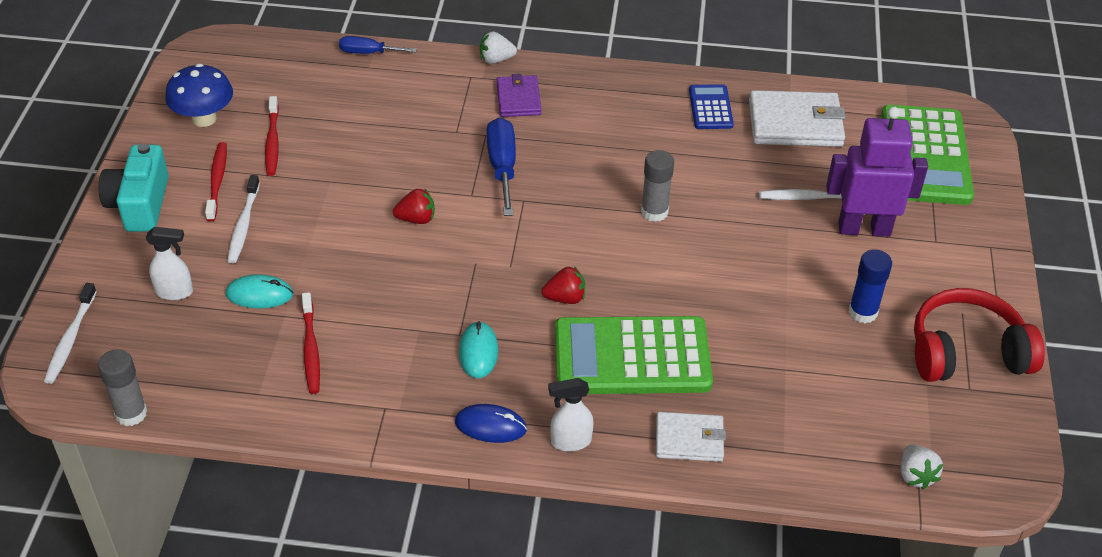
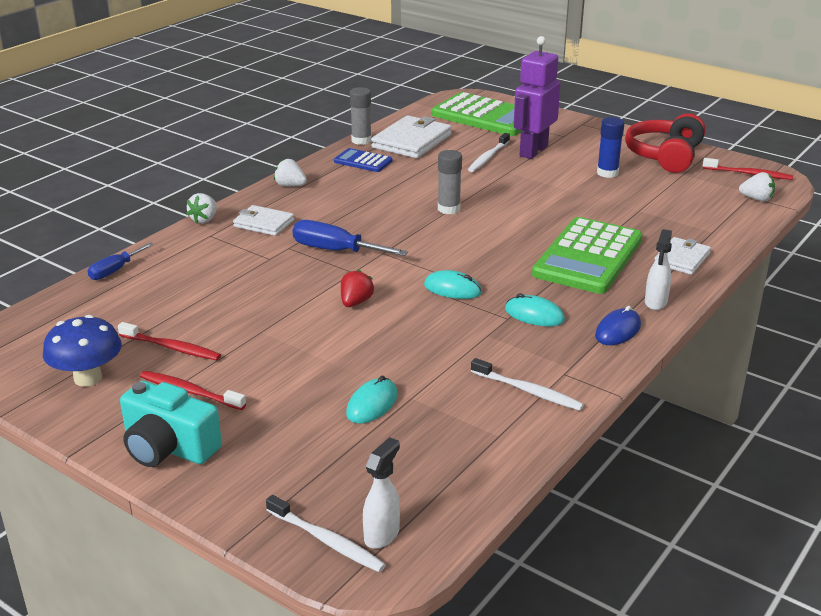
camera: 60 degrees left, 15 degrees down
grey glue stick [98,349,147,426] -> grey glue stick moved to [350,87,372,145]
white spray bottle [146,227,193,300] -> white spray bottle moved to [363,437,400,549]
white toothbrush [227,175,260,263] -> white toothbrush moved to [471,358,584,411]
red toothbrush [302,292,320,394] -> red toothbrush moved to [703,158,793,180]
purple wallet [497,74,542,117] -> white wallet [233,205,294,236]
red strawberry [541,266,585,304] -> none
none -> white strawberry [274,159,307,187]
none -> turquoise mouse [424,270,482,299]

